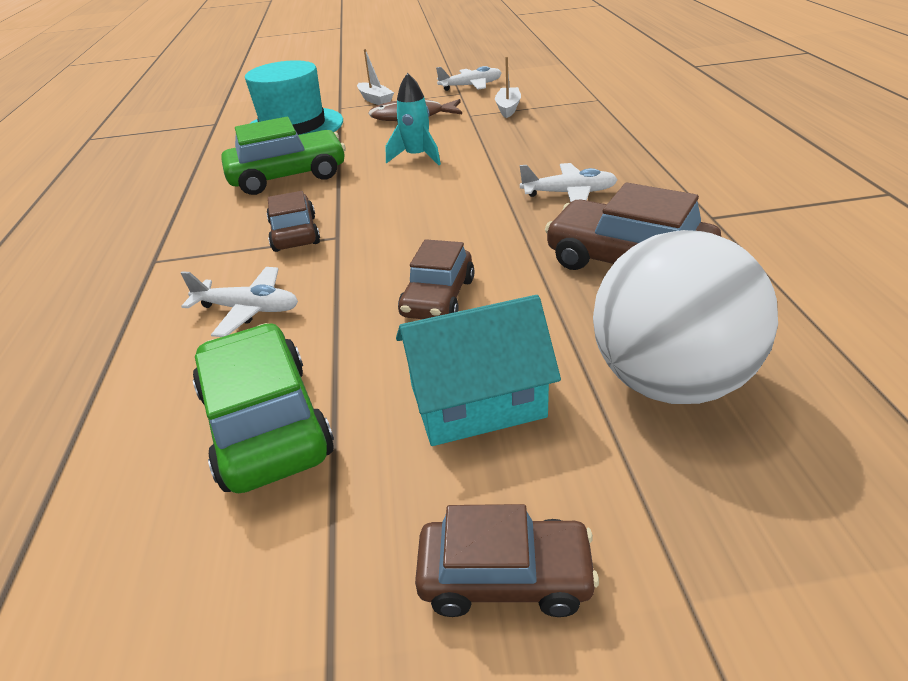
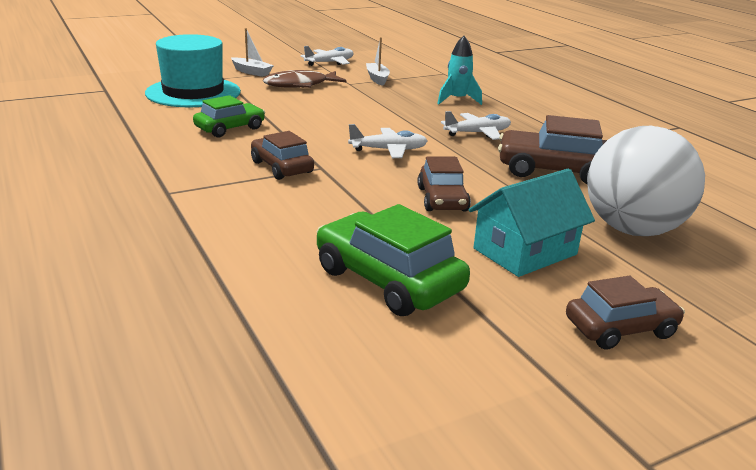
camera: 25 degrees left, 10 degrees down
white plane [181,267,298,337] -> white plane moved to [348,124,428,158]
green car [221,117,346,195] -> green car [193,95,265,137], size x0.65
turquoise rocket [386,73,441,165] -> turquoise rocket moved to [437,36,482,105]

